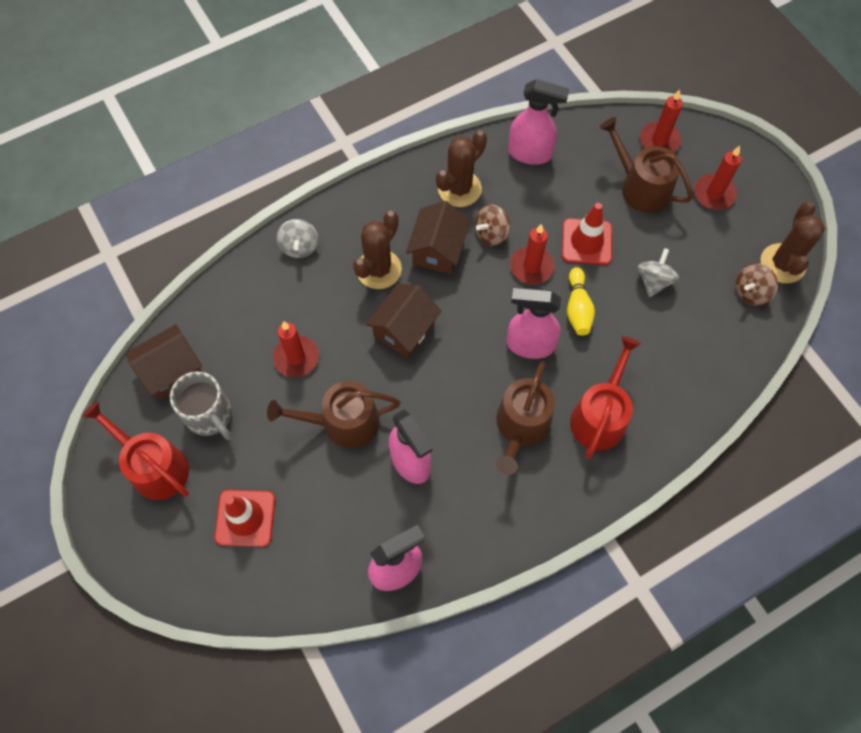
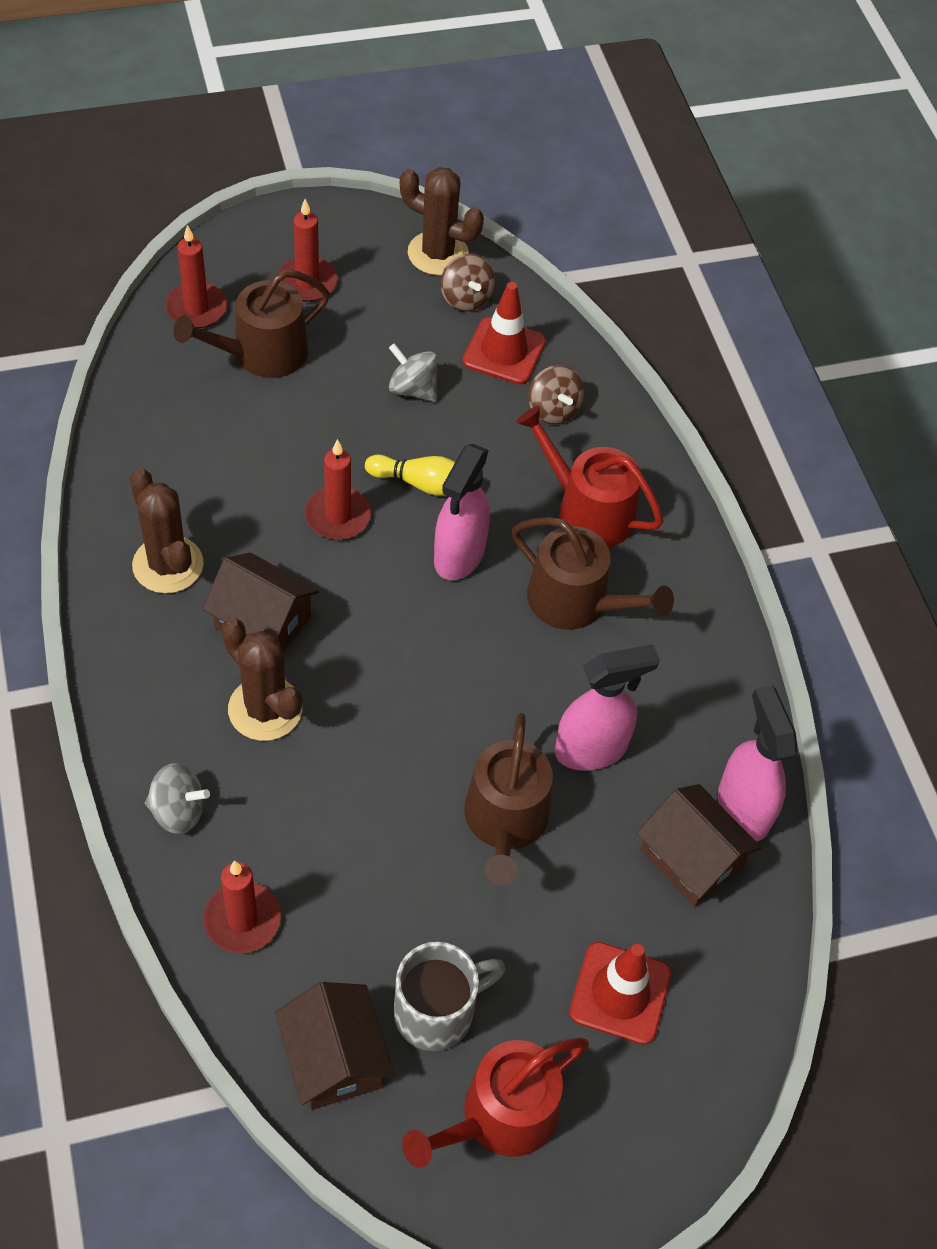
camera: 80 degrees left, 10 degrees down
red candle [273,321,319,377] -> red candle moved to [203,861,281,954]
brown house [365,284,441,358] -> brown house moved to [637,784,762,907]
brown spinning top [475,204,510,246] -> brown spinning top moved to [528,365,584,424]
pink spray bottle [508,79,569,165] -> none
red traffic cone [562,203,612,265] -> red traffic cone moved to [462,282,546,385]

